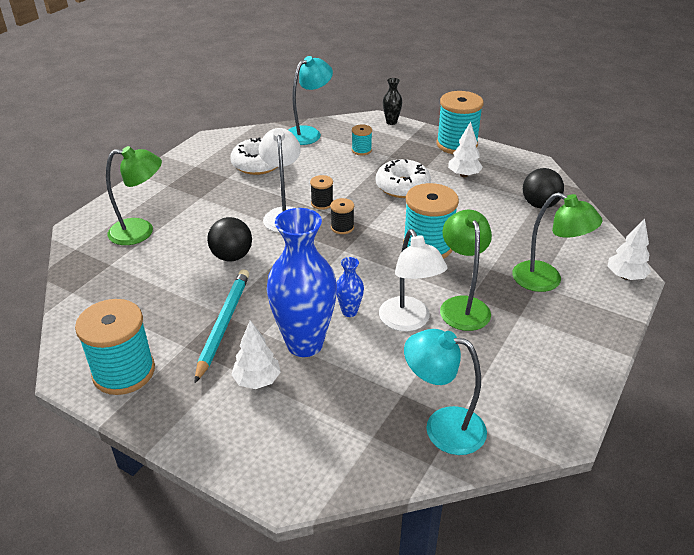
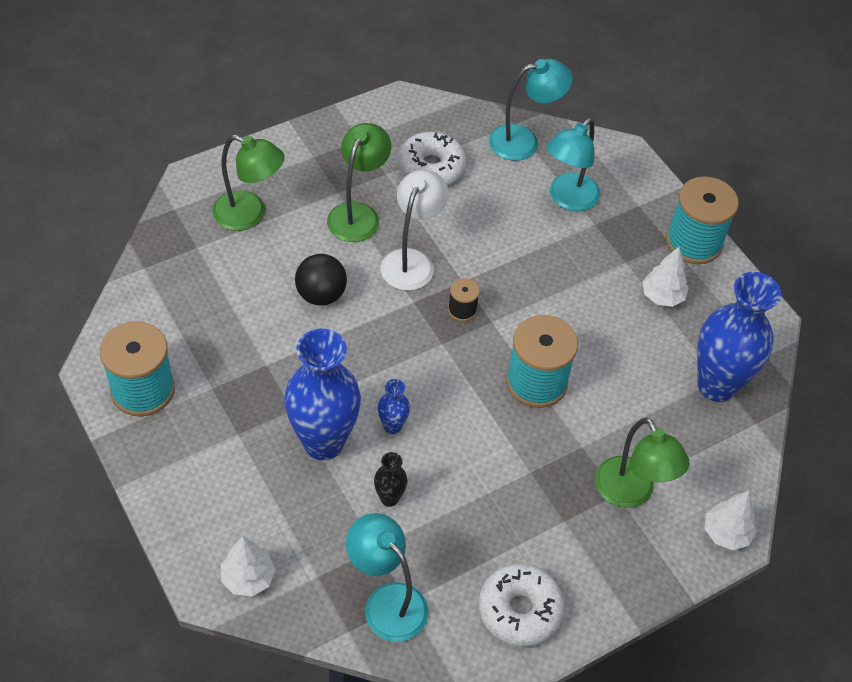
camera: 25 degrees right, 15 degrees up
turquoise pencil [195,269,249,383] -> none
white tree [231,320,281,389] -> white tree moved to [221,537,276,596]
black spool [310,175,333,210] -> none
turquoise spool [352,124,372,155] -> turquoise lamp [547,118,600,211]
white donut [376,159,431,198] -> white donut moved to [478,564,565,647]
white lamp [379,229,448,331] -> none
black vase [383,78,402,125] -> black vase moved to [374,452,408,507]
green lamp [440,210,492,331] -> green lamp moved to [327,123,391,242]
black ball [523,168,564,208] -> blue vase [697,272,781,402]

